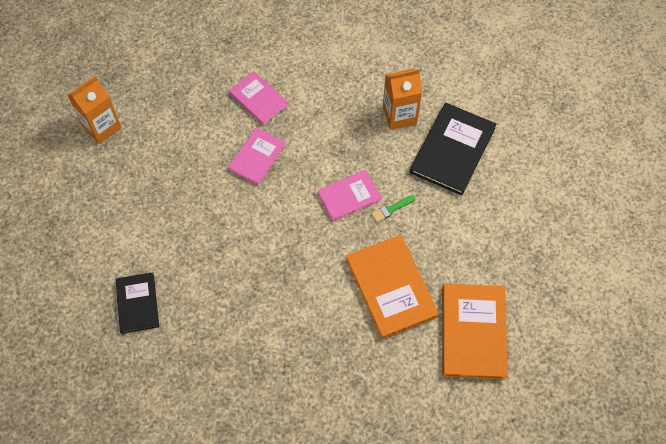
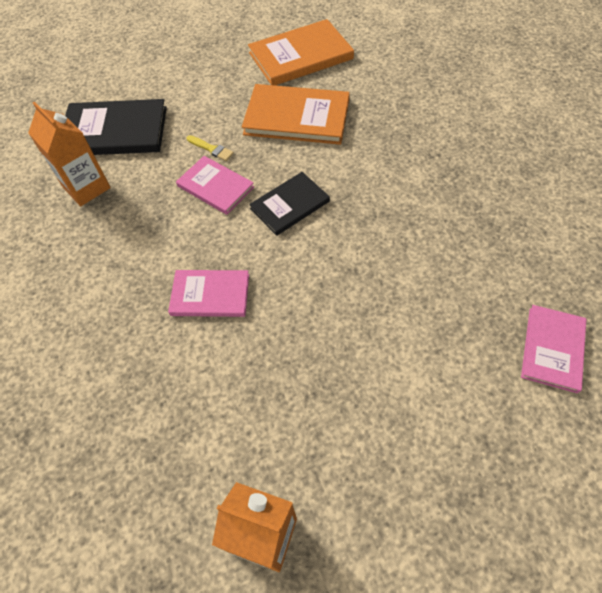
camera: 115 degrees left, 5 degrees down
black book [116,272,159,334] -> black book moved to [249,172,330,236]
pink book [229,71,288,125] -> pink book moved to [521,305,587,393]
orange book [346,235,439,339] -> orange book turned 60 degrees clockwise [242,84,350,145]
green brush [371,195,415,222] -> yellow brush [186,135,234,161]

